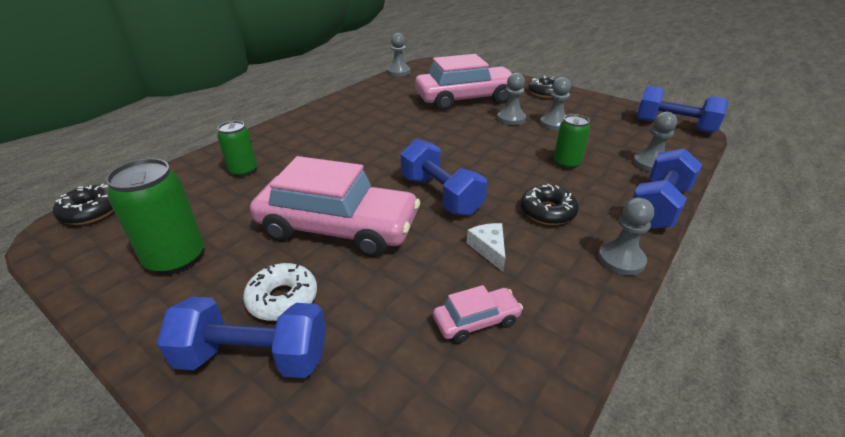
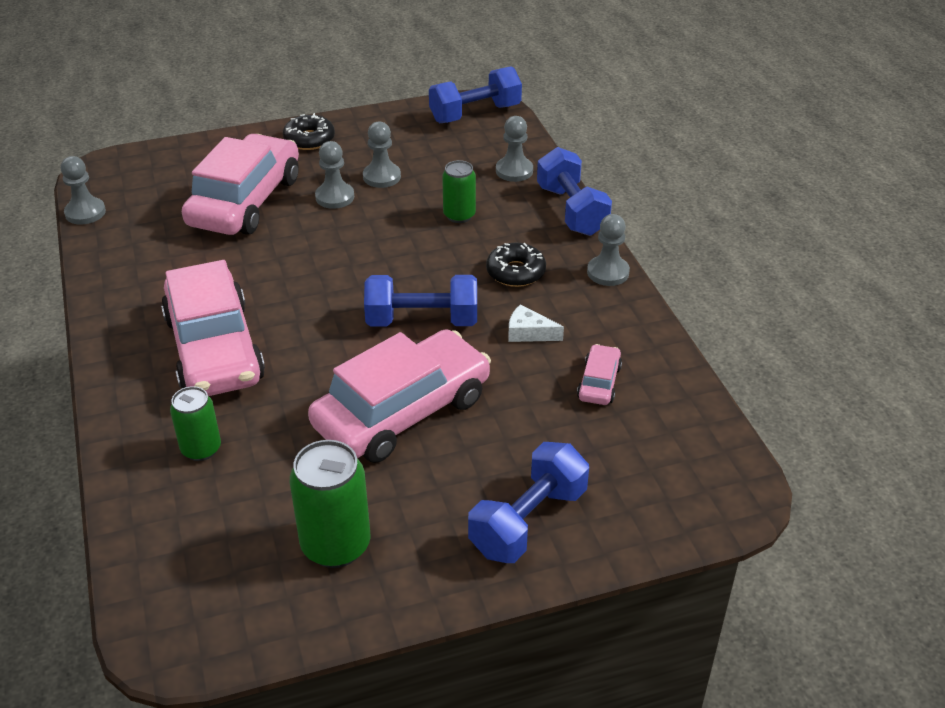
camera: 55 degrees left, 5 degrees up
black donut [53,184,114,225] -> none
white donut [243,263,317,321] -> none
none -> pink car [161,260,265,396]

